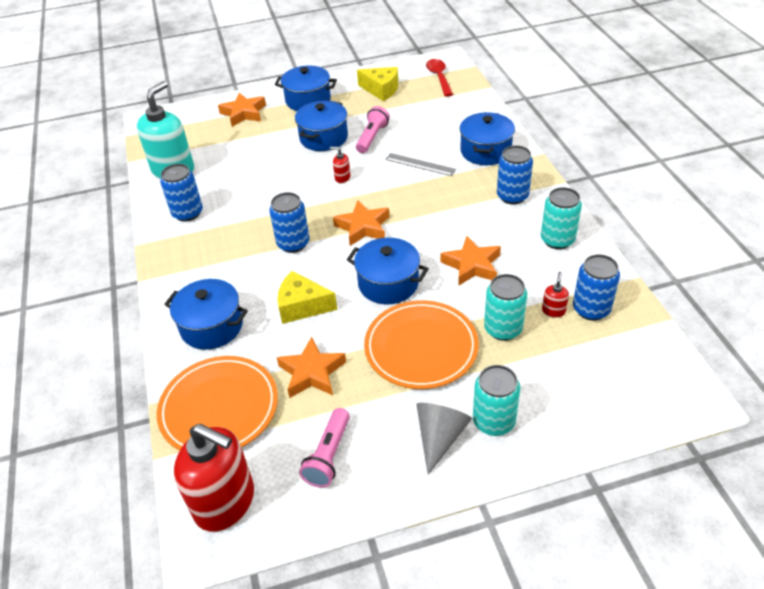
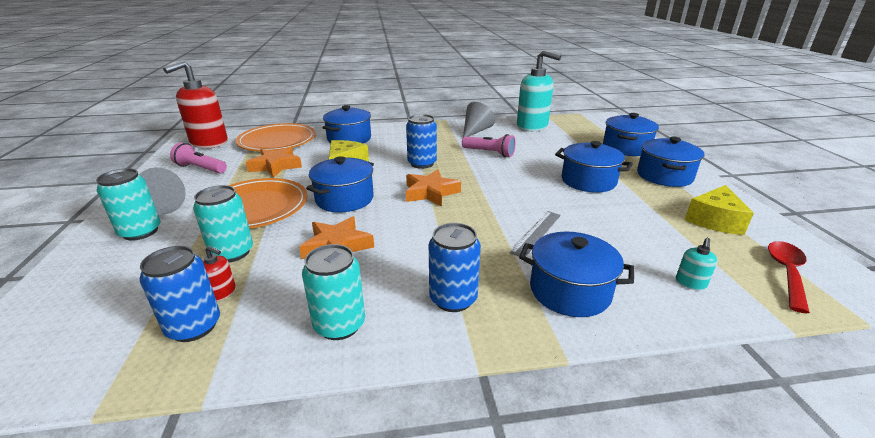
camera: 95 degrees right, 15 degrees down
blue can [160,164,203,222] -> grey cone [463,102,495,137]
orange star [218,93,266,127] -> blue pot [603,113,659,156]
red soap dispenser [330,147,351,183] -> none
pink flashlight [356,106,390,153] -> pink flashlight moved to [462,134,516,157]
red spoon [426,59,453,97] -> red spoon turned 60 degrees counterclockwise [768,241,810,313]
none -> turquoise soap dispenser [676,238,717,290]

